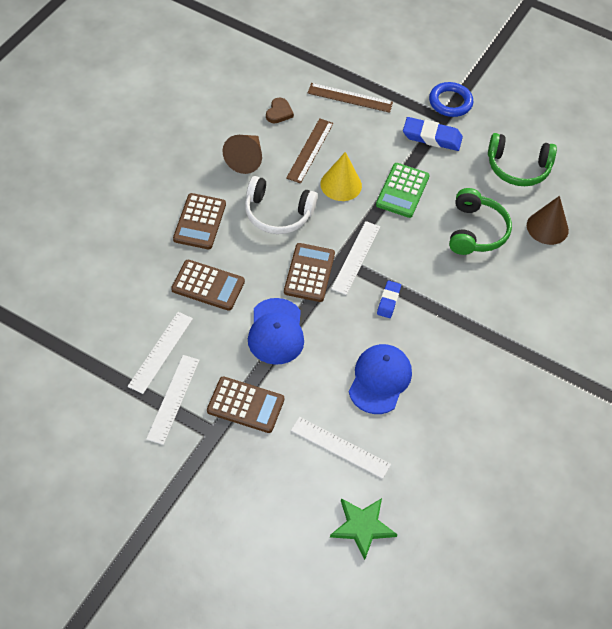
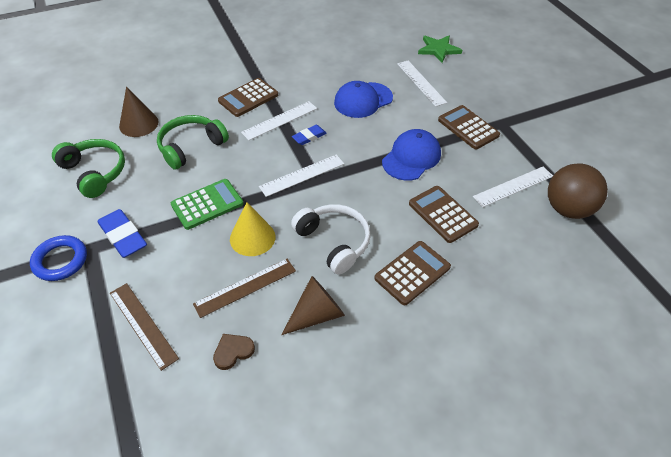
camera: 140 degrees left, 5 degrees down
white ruler [146,355,200,445] -> white ruler moved to [241,101,317,140]
brown calculator [284,243,335,302] -> brown calculator moved to [218,78,278,117]
none -> brown ball [548,163,608,219]

